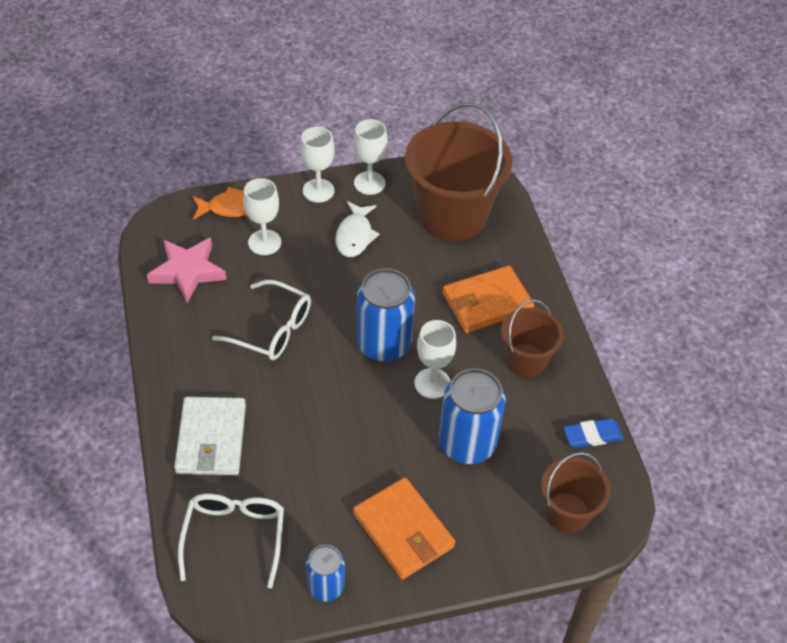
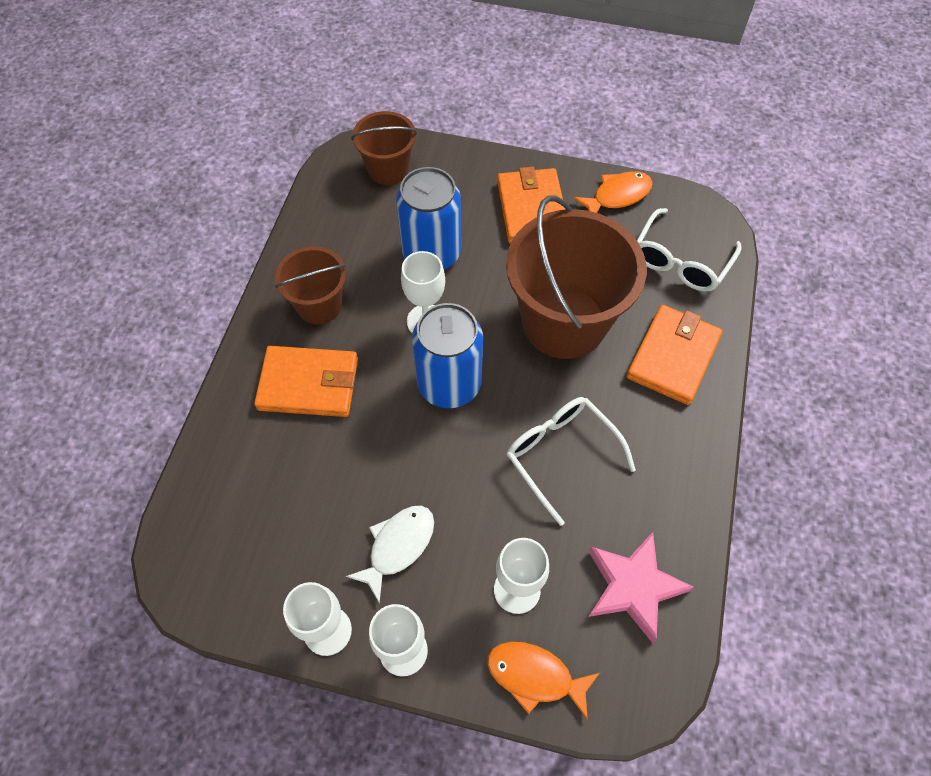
camera: 150 degrees left, 10 degrees up
white wallet [174,397,246,475] -> orange wallet [626,305,723,405]
blue can [306,545,345,601] -> orange fish [573,171,653,213]
brown bucket [405,102,512,241] -> brown bucket moved to [506,195,647,359]
blue eraser [563,418,624,448] -> none

